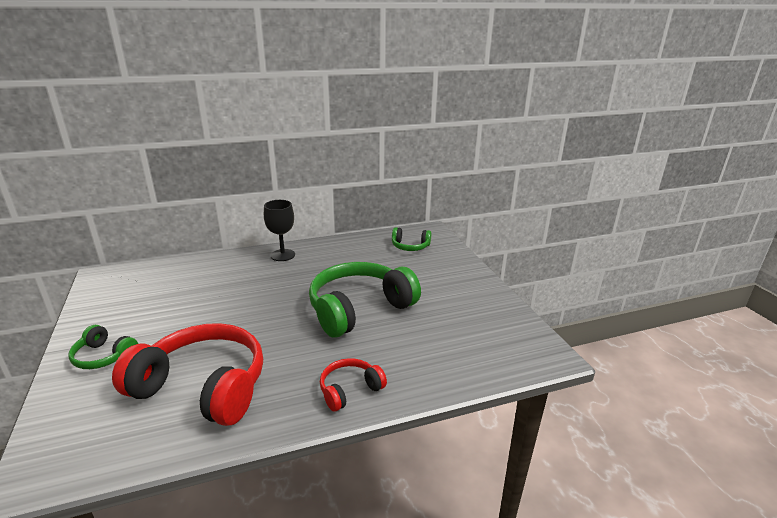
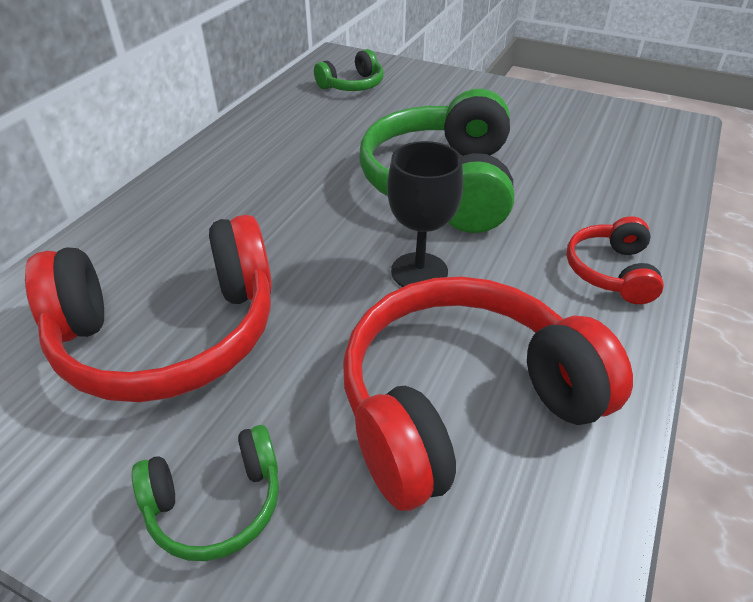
camera: 45 degrees left, 15 degrees up
black goblet [264,200,295,261] -> black goblet moved to [387,141,463,287]
none -> red headphones [25,215,272,402]

